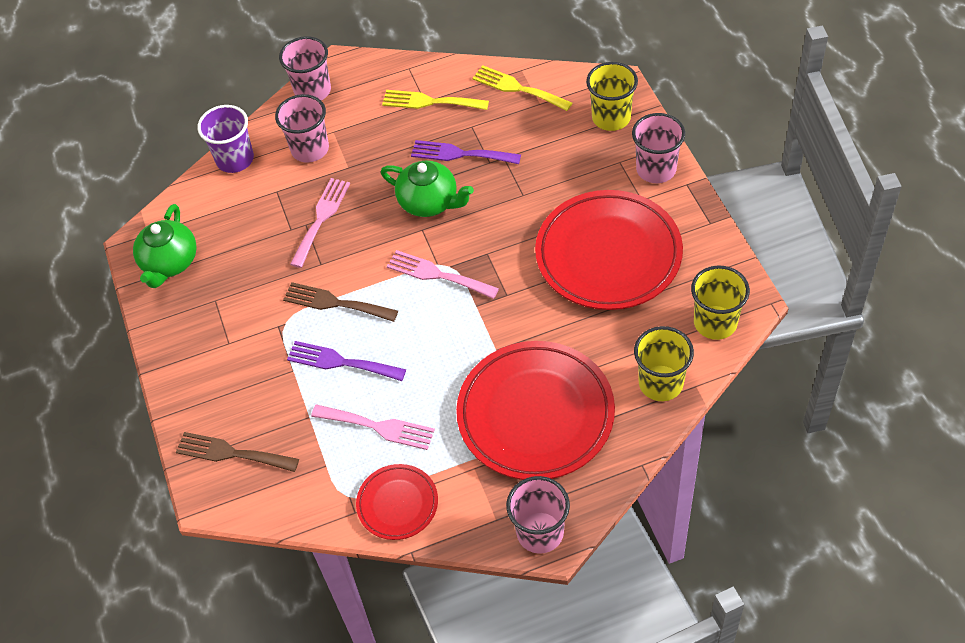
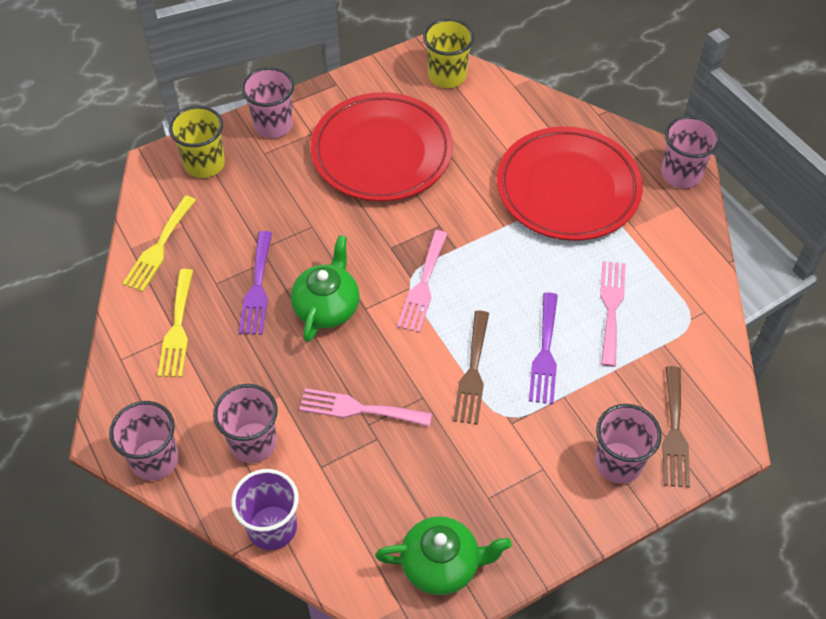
camera: 105 degrees left, 0 degrees up
red plate [356,464,438,540] -> none
yellow cup [634,326,694,401] -> none
none -> pink cup [595,404,662,484]

